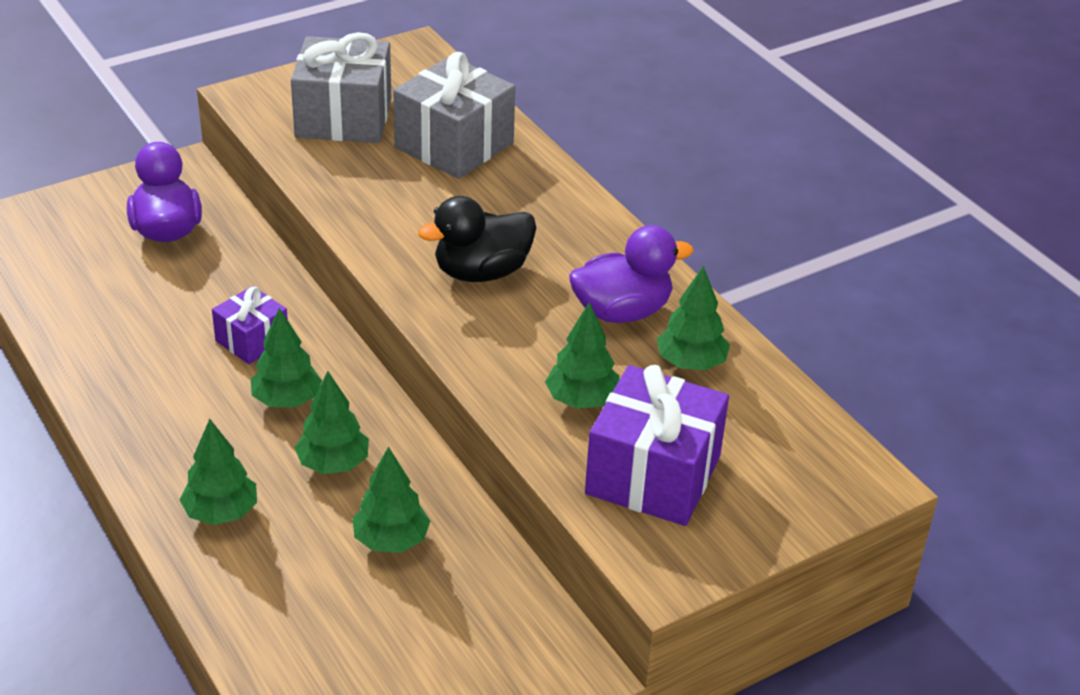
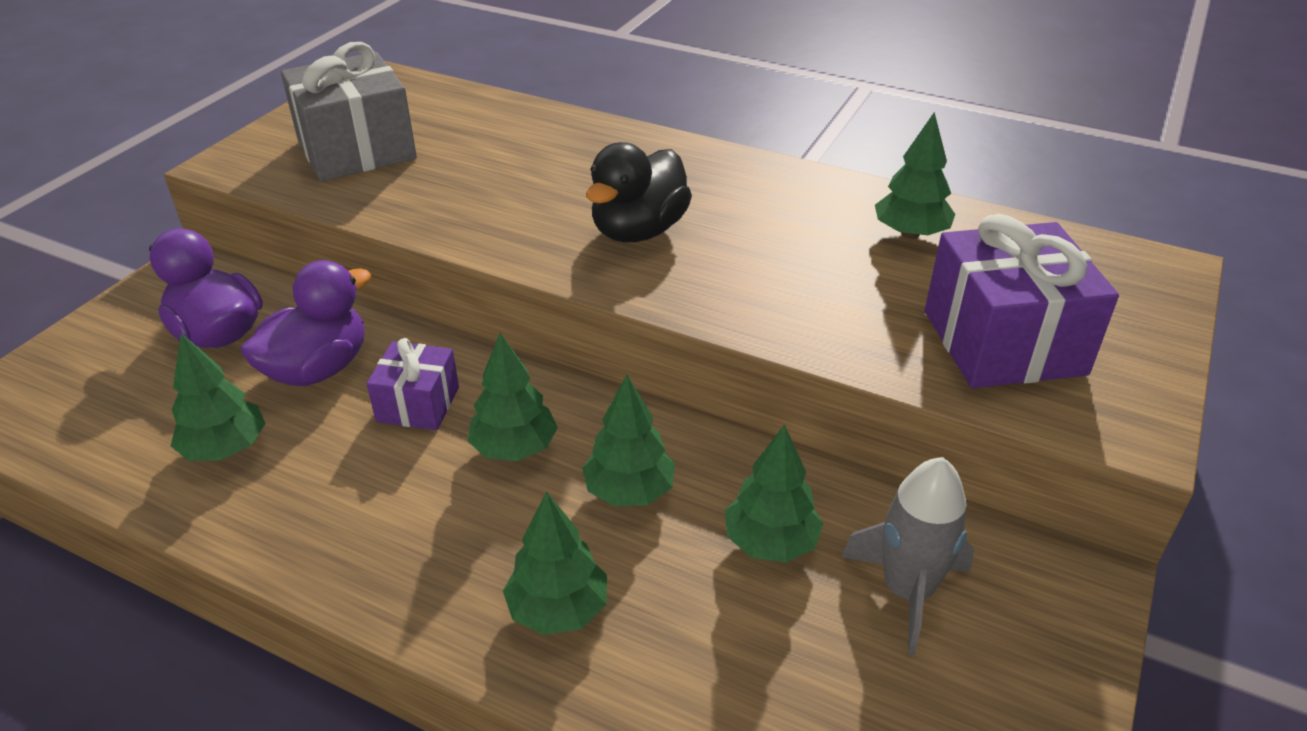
camera: 30 degrees left, 0 degrees up
grey gift [393,52,515,179] -> none
green tree [545,302,620,409] -> green tree moved to [171,333,266,461]
purple duck [569,225,693,323] -> purple duck moved to [240,260,371,386]
none -> grey rocket [841,457,974,655]

